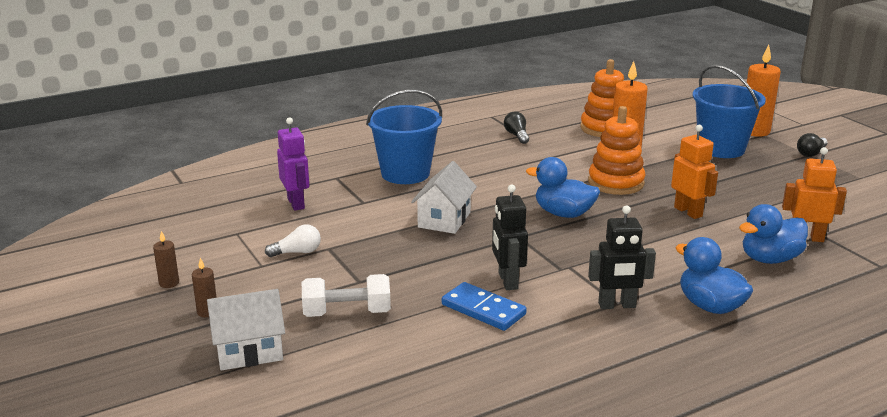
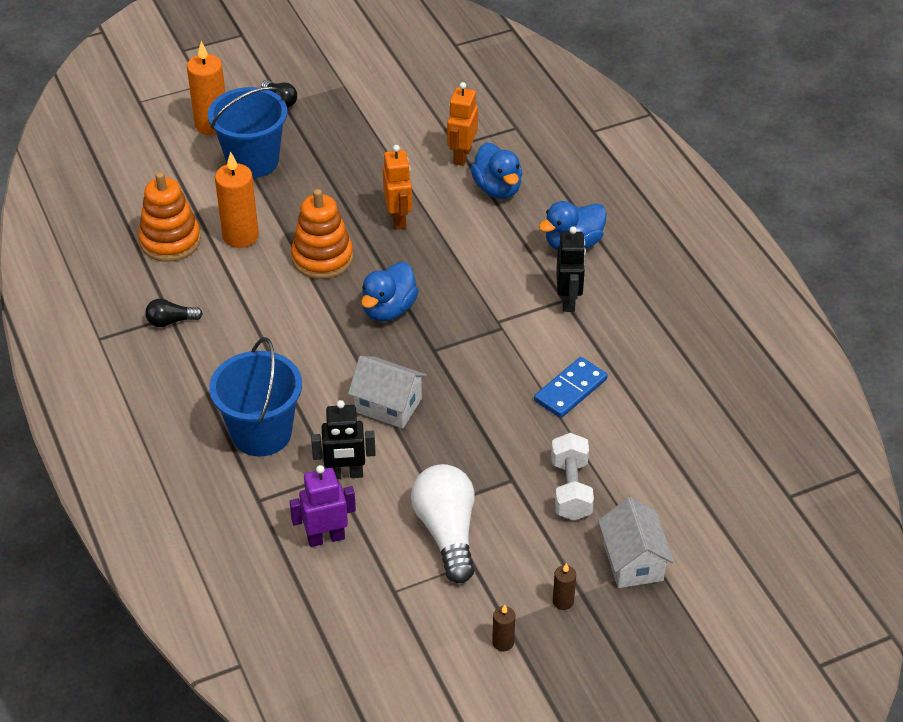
camera: 85 degrees left, 20 degrees up
white light bulb [265,224,321,257] -> white light bulb [411,464,475,583], size x2.00
black robot [492,184,528,290] -> black robot moved to [311,400,376,479]
orange robot [671,125,718,219] -> orange robot turned 105 degrees clockwise [383,145,412,230]

